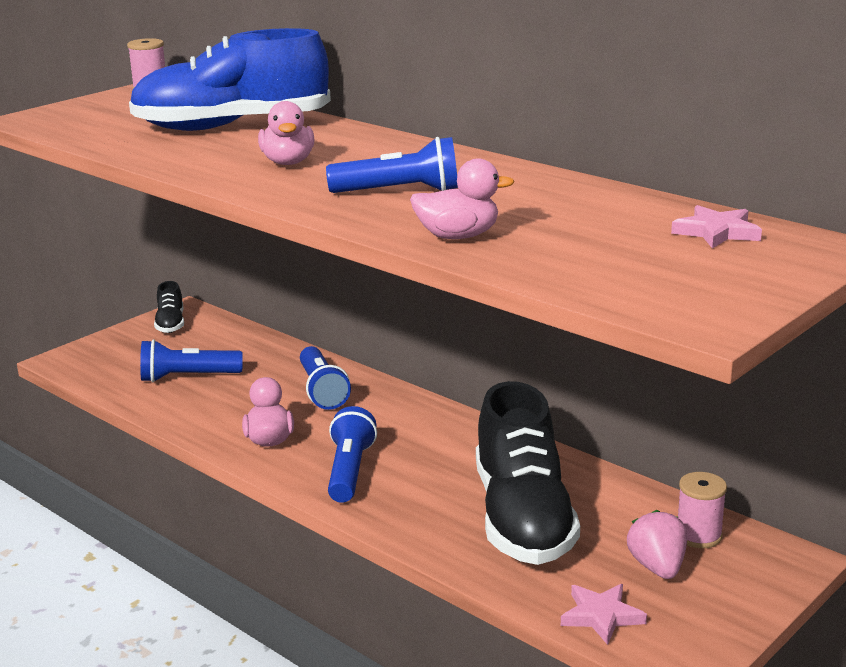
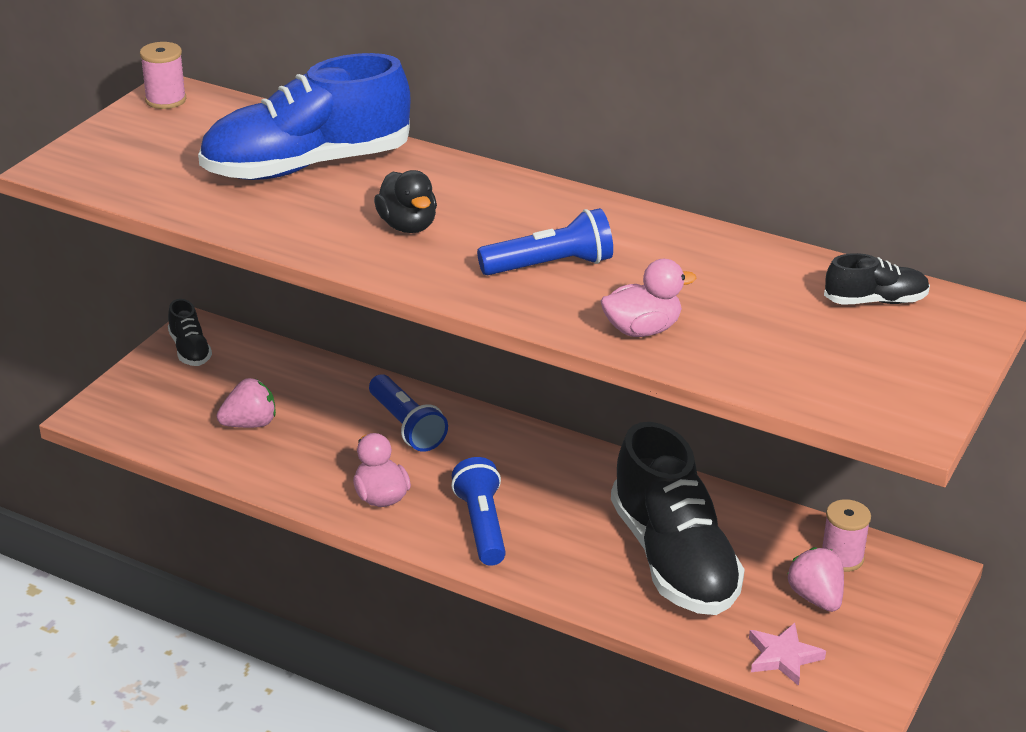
camera: 15 degrees left, 10 degrees up
blue flashlight [140,339,243,382] -> pink strawberry [217,378,276,428]
pink duck [258,101,314,165] -> black duck [374,170,437,233]
pink star [671,205,762,249] -> black shoe [824,253,930,305]

